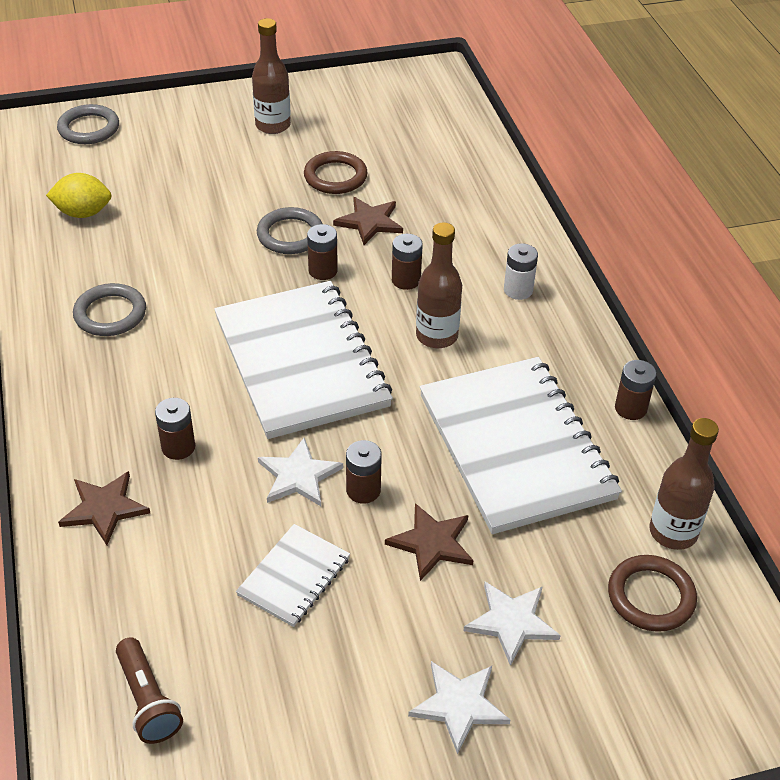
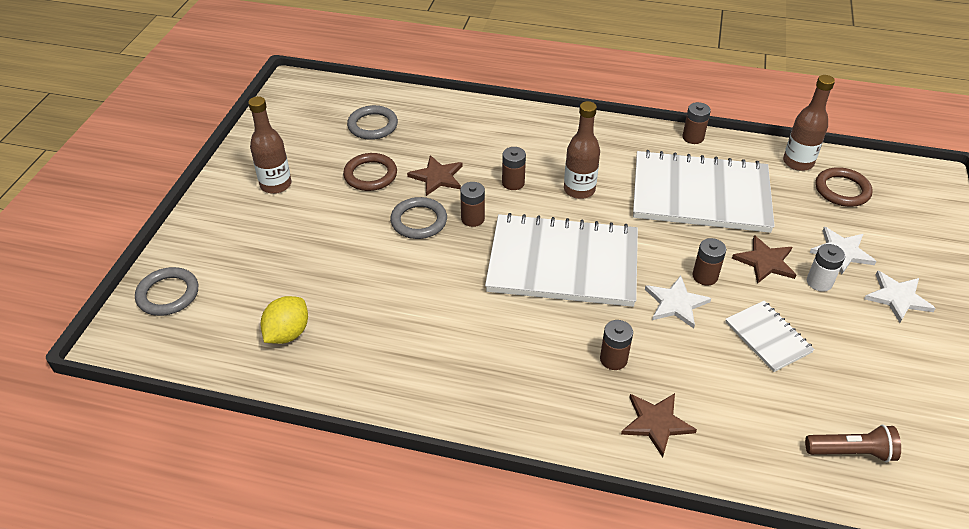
camera: 60 degrees left, 0 degrees up
grey ring [73,283,146,336] -> grey ring moved to [347,105,398,140]
white battery [504,243,538,300] -> white battery moved to [807,244,845,292]

